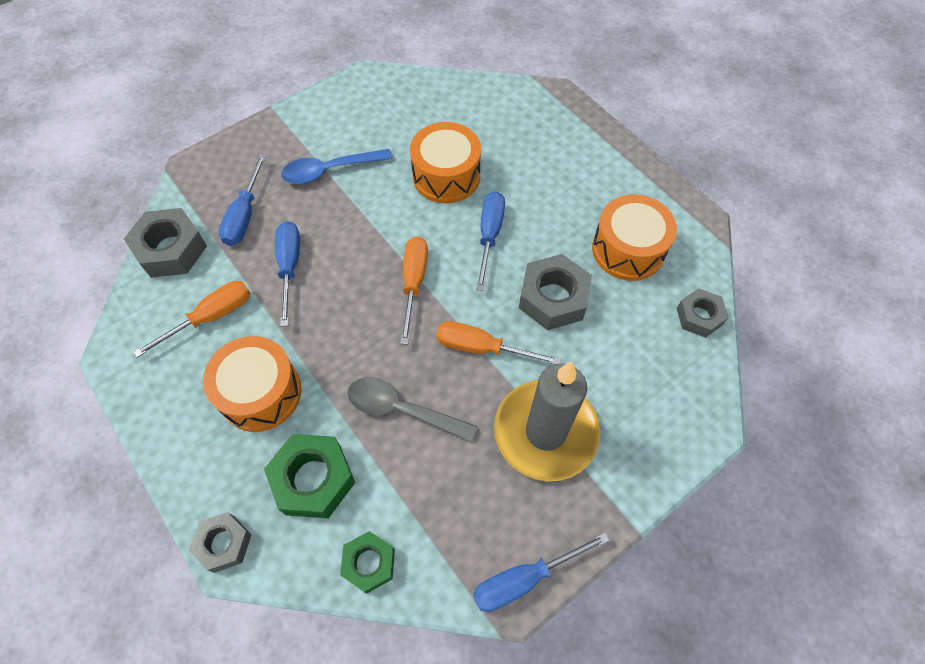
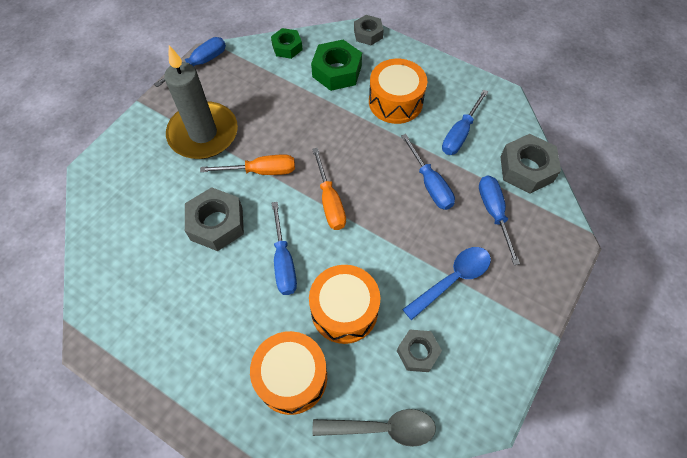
camera: 160 degrees right, 0 degrees up
orange screwdriver [134,281,251,358] -> blue screwdriver [442,90,488,155]
grey spoon [347,377,478,442] -> grey spoon moved to [313,409,436,447]
orange drum [592,194,677,281] -> orange drum moved to [250,331,327,415]
grey nut [677,288,729,338] -> grey nut moved to [397,329,442,372]

